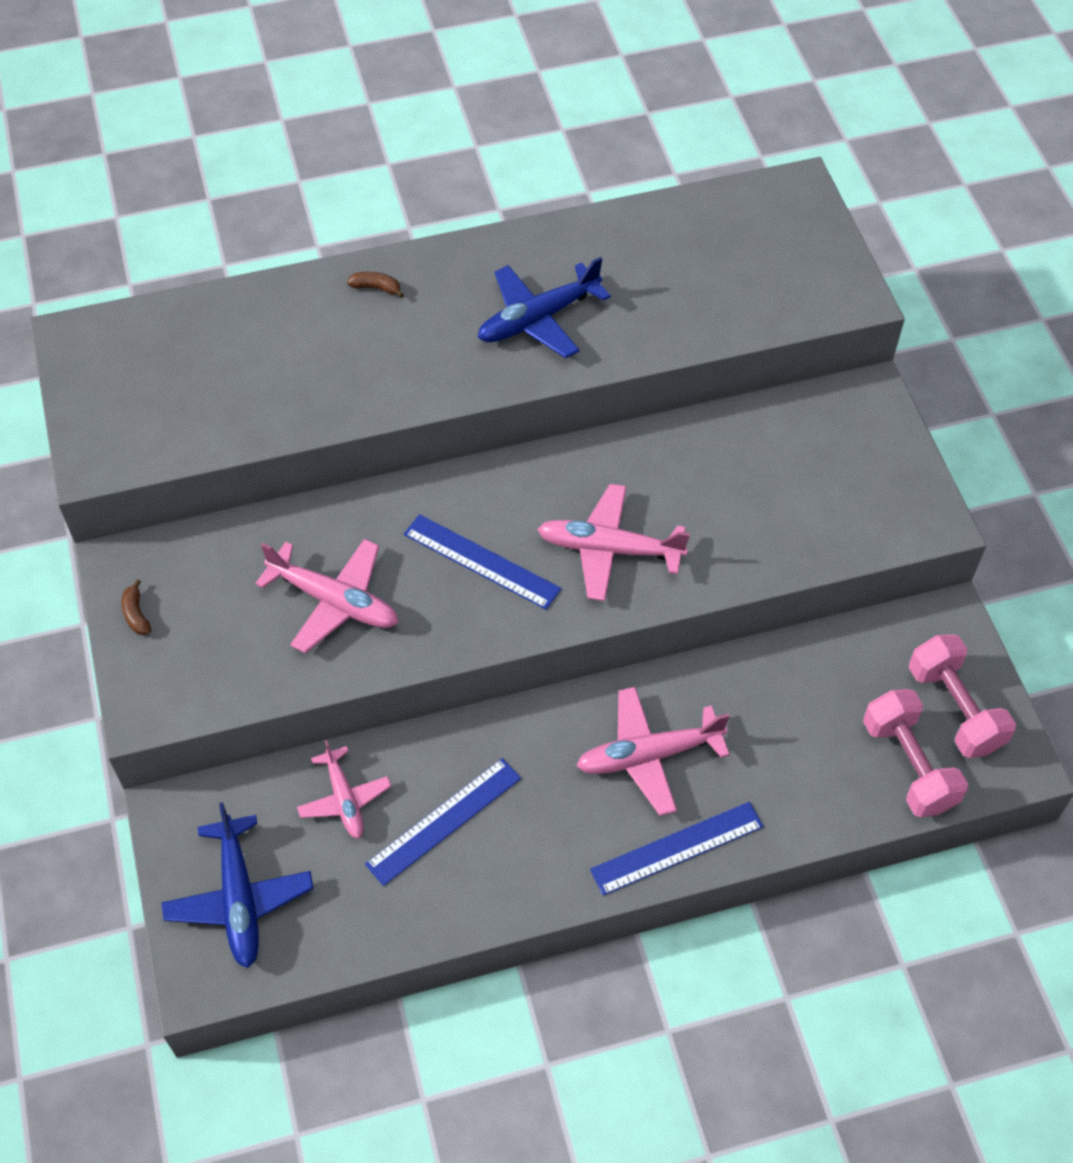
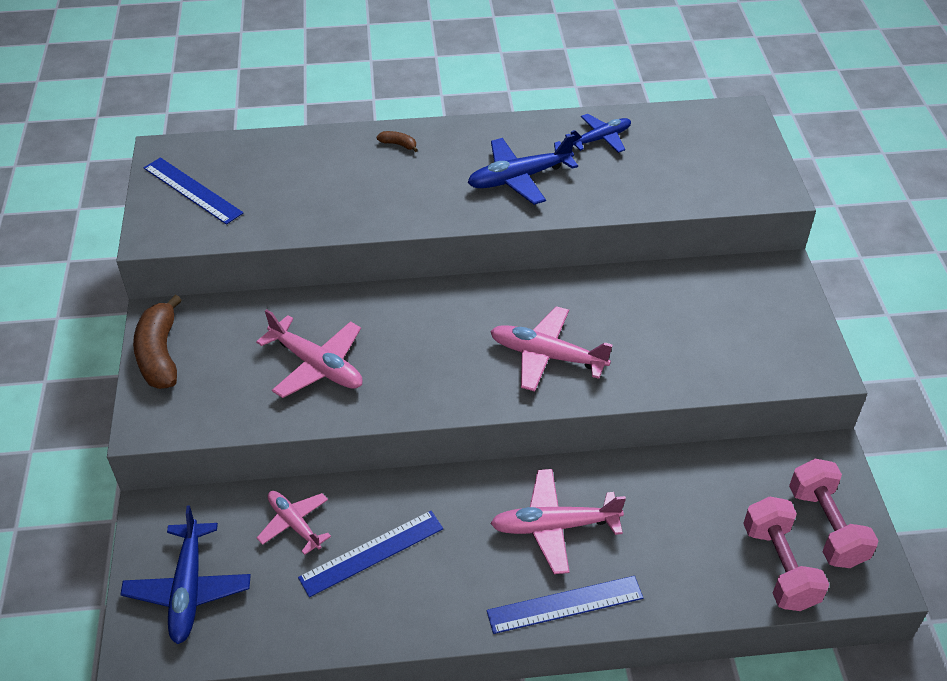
camera: 10 degrees right, 10 degrees down
brown banana [121,579,151,635] -> brown banana [133,295,182,389], size x2.30
pink plane [297,740,392,839] -> pink plane turned 150 degrees clockwise [257,491,331,555]
blue ruler [404,514,561,610] -> blue ruler moved to [144,157,243,225]
none -> blue plane [565,114,631,153]

